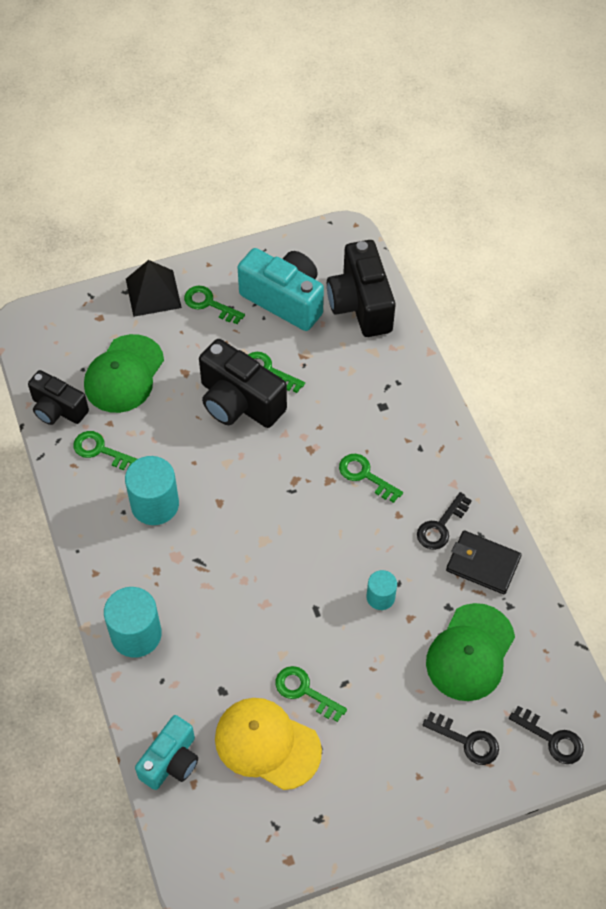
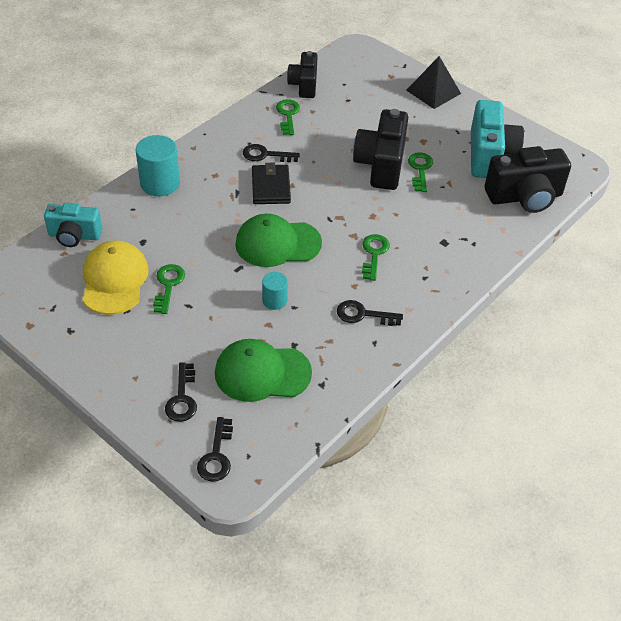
camera: 60 degrees right, 10 degrees down
green cap [84,334,164,413] -> green cap moved to [235,214,322,267]
turquoise cylinder [125,456,179,525] -> black key [243,144,300,163]
green key [184,286,245,324] -> none
black camera [327,240,396,337] -> black camera turned 150 degrees counterclockwise [485,146,571,213]
black wallet [446,531,522,595] -> black wallet moved to [252,163,291,204]

